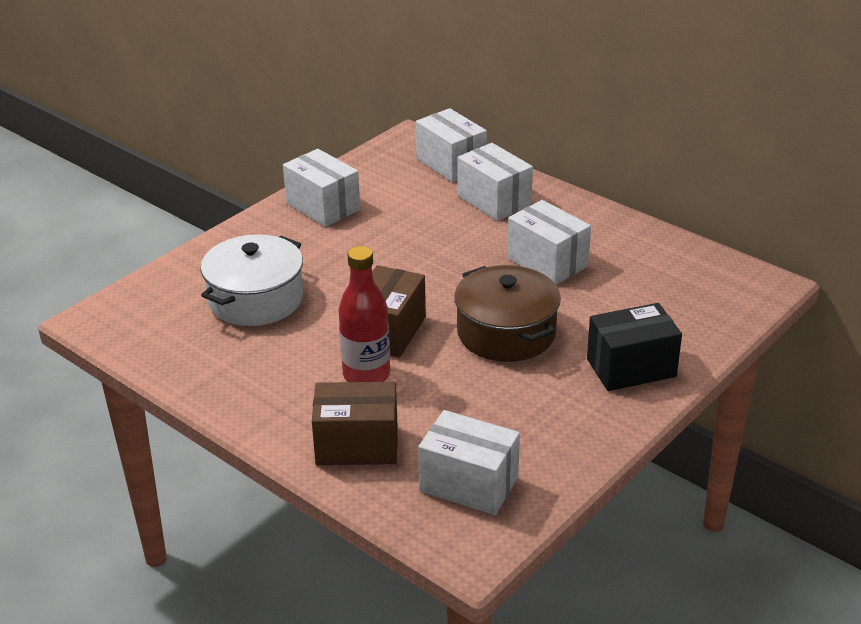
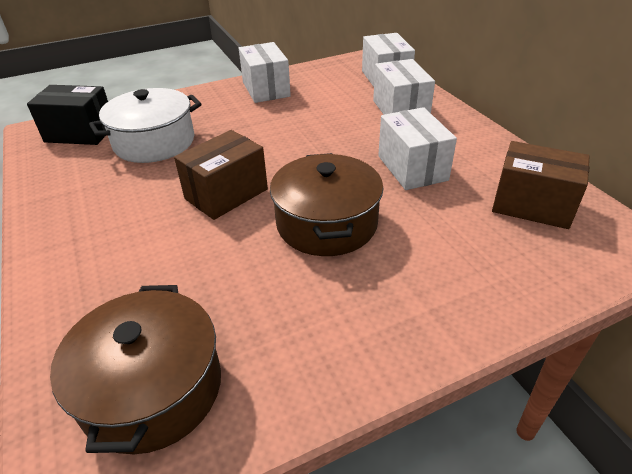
camera: 25 degrees right, 5 degrees up
brown box [312,382,398,465] -> brown box moved to [492,141,590,229]
red bottle [338,246,390,382] -> none
white box [418,410,520,515] -> brown pot [50,285,221,454]
black box [587,303,682,391] -> black box moved to [27,85,108,145]

